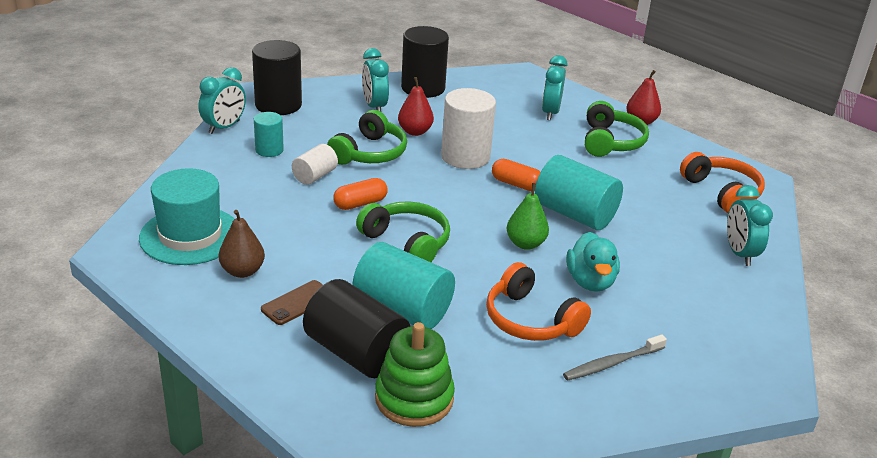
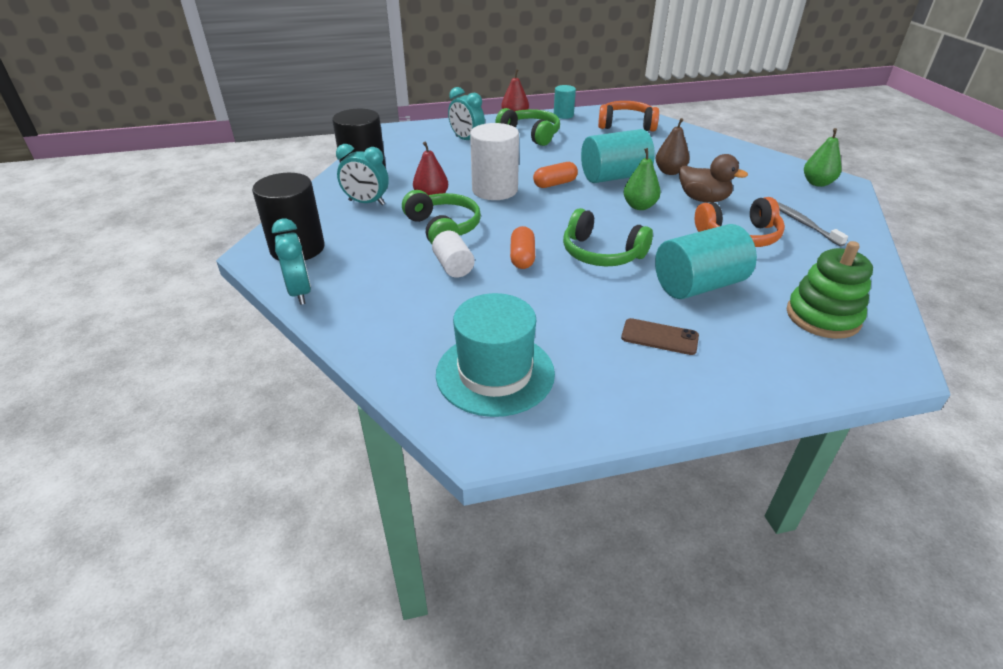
camera: 55 degrees left, 5 degrees up
brown pear [219,210,265,278] -> brown pear moved to [656,118,690,175]
turquoise cylinder [254,112,284,157] -> turquoise cylinder moved to [554,85,576,119]
brown phone [261,280,323,325] -> brown phone turned 60 degrees counterclockwise [621,318,699,355]
black cylinder [303,279,411,378] -> none
green headphones [356,201,450,262] -> green headphones turned 135 degrees counterclockwise [563,208,653,266]
grey toothbrush [563,335,667,381] -> grey toothbrush turned 150 degrees clockwise [777,202,848,247]
turquoise duck [566,232,620,292] -> brown duck [679,154,748,203]
turquoise clock [727,185,773,266] -> none
none -> green pear [804,128,841,187]

